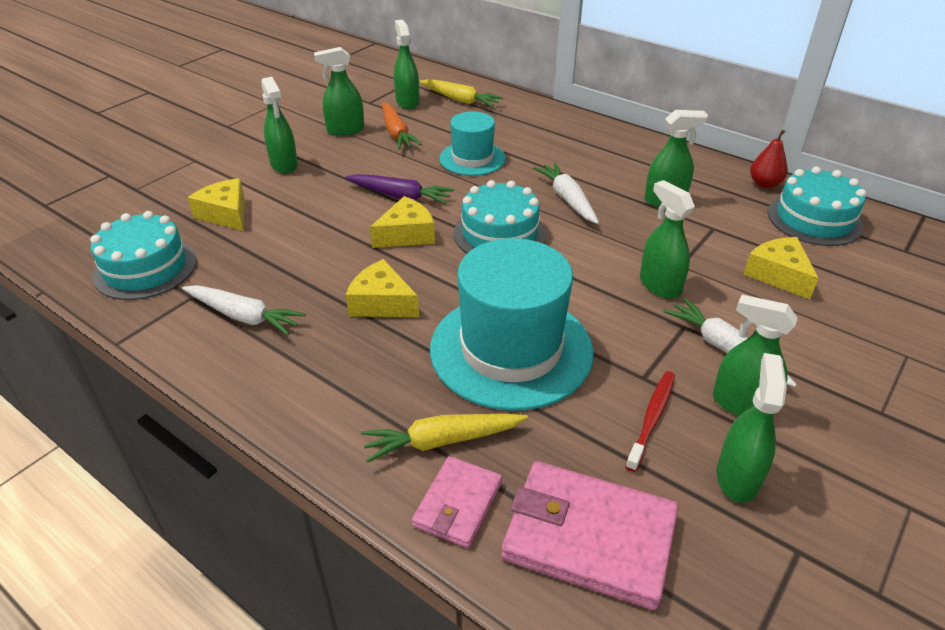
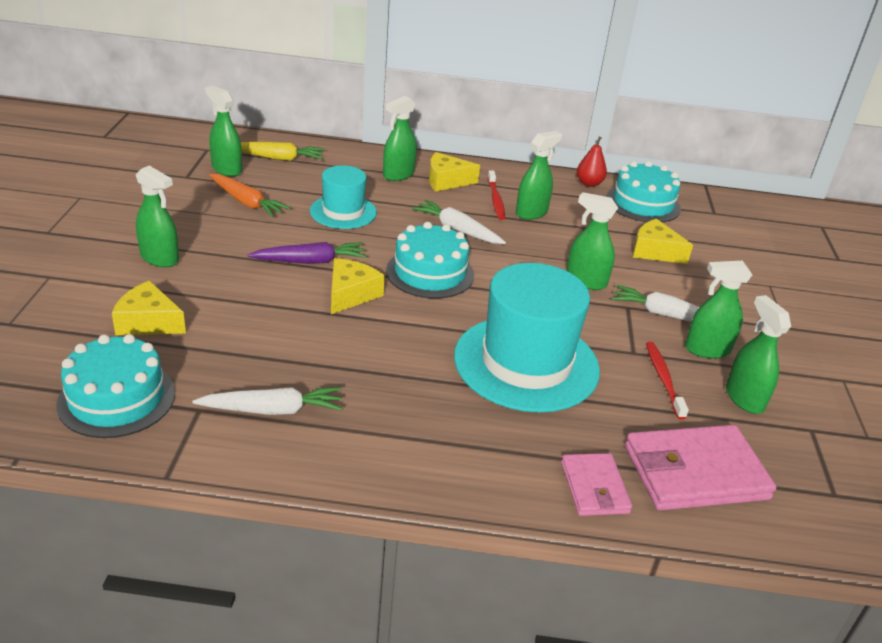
camera: 35 degrees left, 5 degrees down
green spray bottle [314,47,364,136] -> green spray bottle moved to [383,96,417,181]
yellow cheese [346,259,419,317] -> yellow cheese moved to [429,152,480,192]
yellow carrot [361,414,528,463] -> none
none -> red toothbrush [488,170,505,220]

